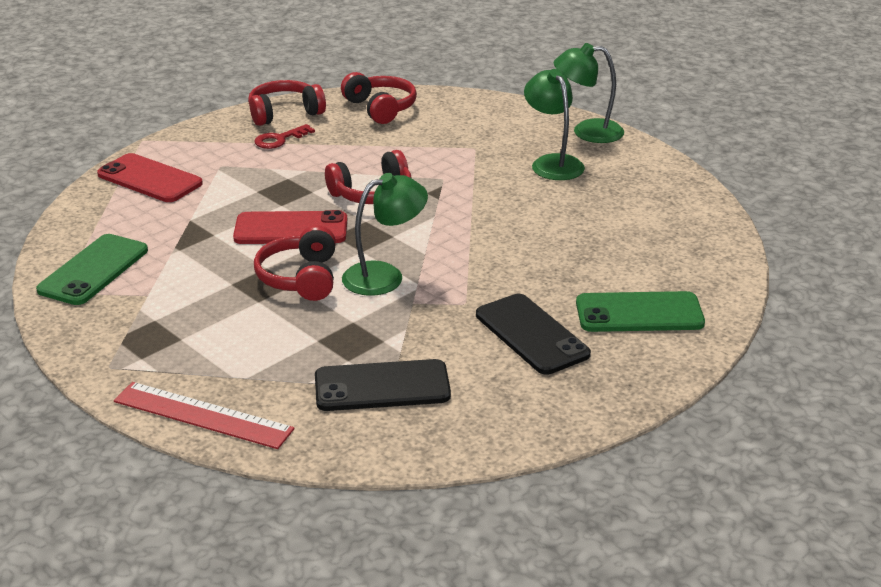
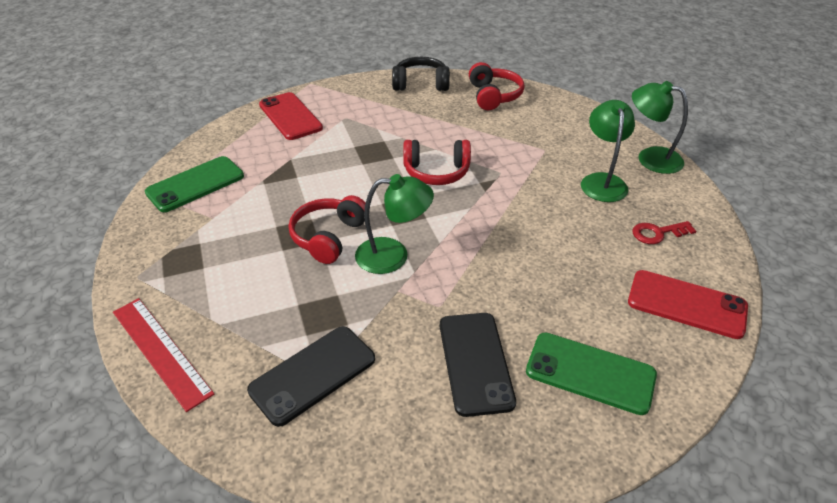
camera: 25 degrees right, 10 degrees up
red phone [233,210,347,244] -> red phone moved to [628,270,748,339]
red headphones [248,80,326,126] -> black headphones [392,57,450,91]
red key [255,124,315,149] -> red key moved to [633,221,696,244]
black phone [315,359,451,411] -> black phone turned 60 degrees counterclockwise [247,326,375,427]

